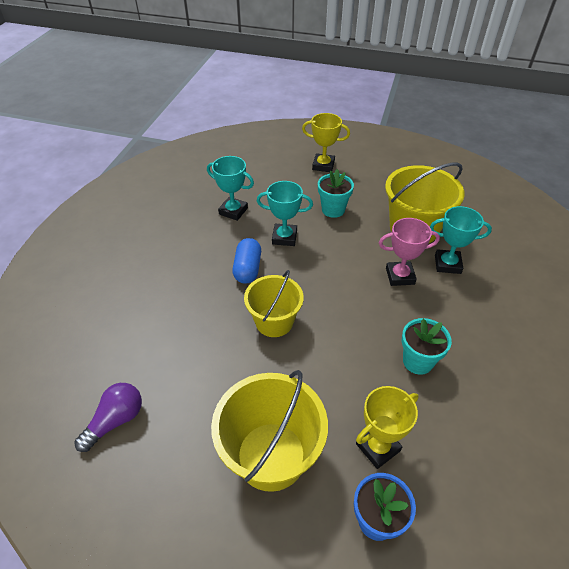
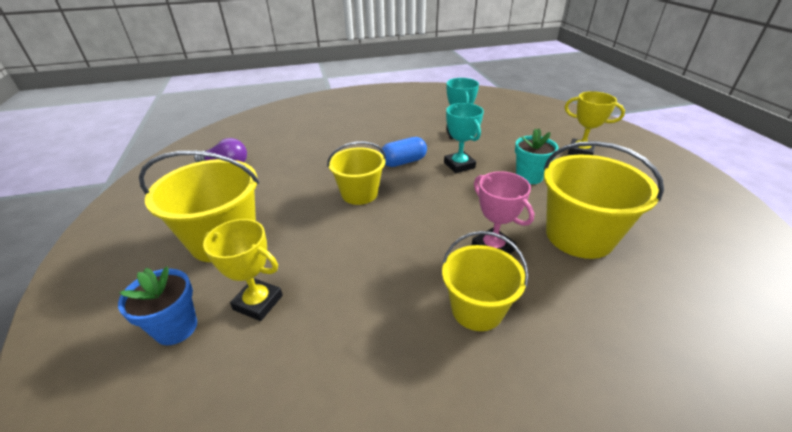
camera: 60 degrees right, 10 degrees down
yellow trophy [302,113,350,172] -> yellow trophy turned 45 degrees counterclockwise [565,91,625,155]
turquoise flower pot [402,318,452,375] -> none
turquoise trophy [430,206,492,274] -> none
none -> yellow bucket [442,231,529,331]

